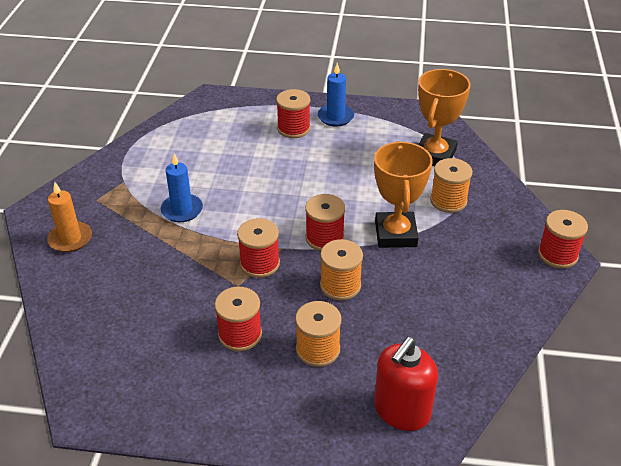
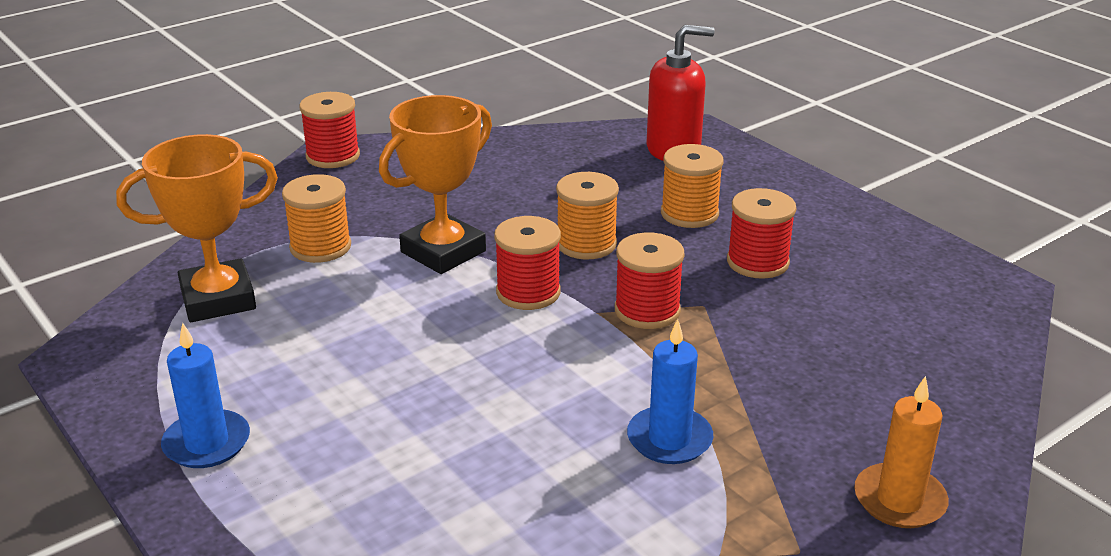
camera: 135 degrees left, 10 degrees down
red spool [276,89,310,138] -> none

